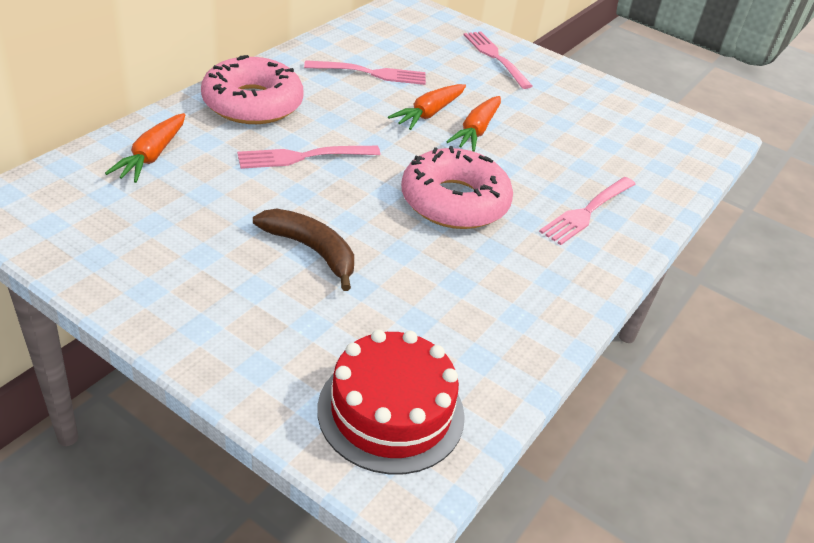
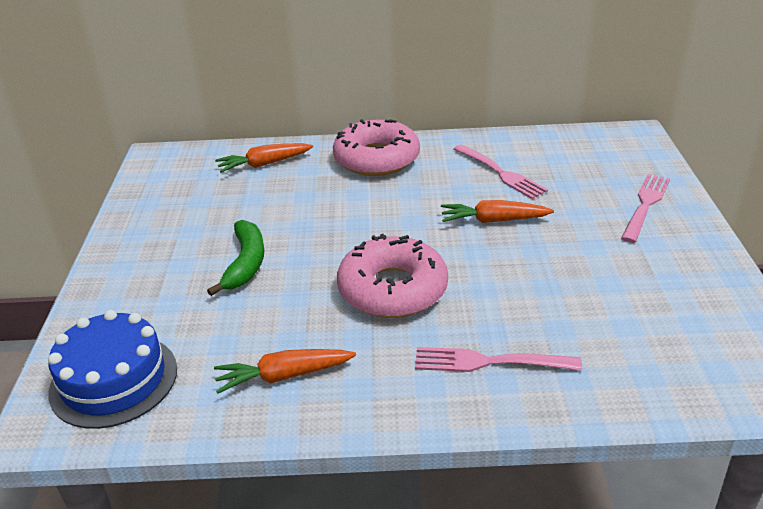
camera: 60 degrees right, 5 degrees down
pink fork [237,146,380,169] -> none
brown banana [253,209,354,291] -> green banana [207,220,264,296]
red cake [317,330,465,474] -> blue cake [48,310,177,429]
orange carrot [446,96,501,152] -> orange carrot moved to [214,349,356,394]

